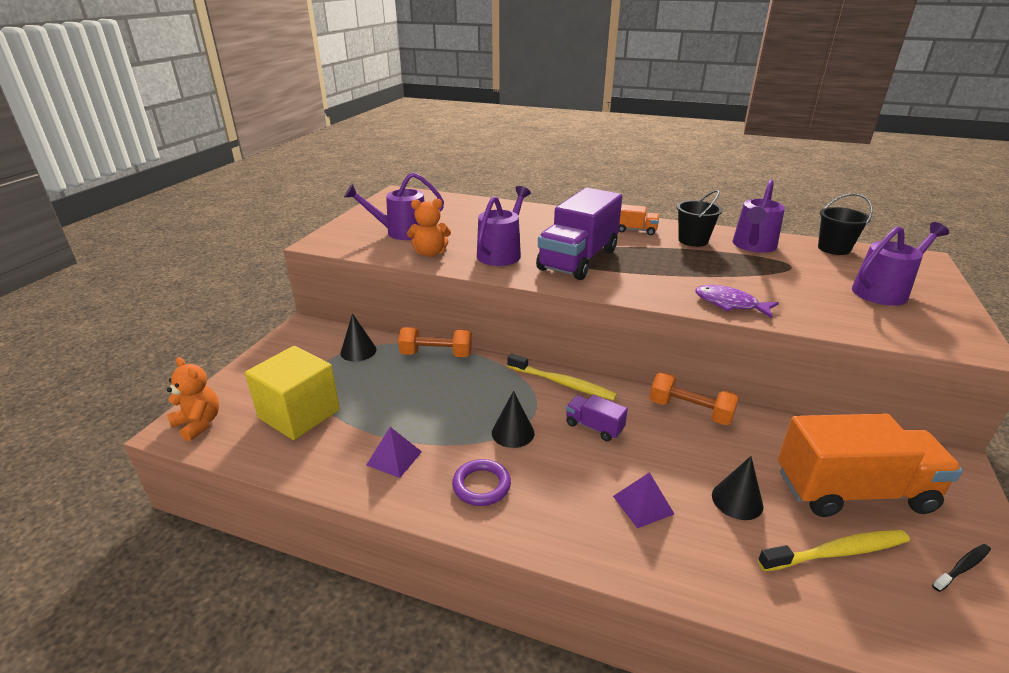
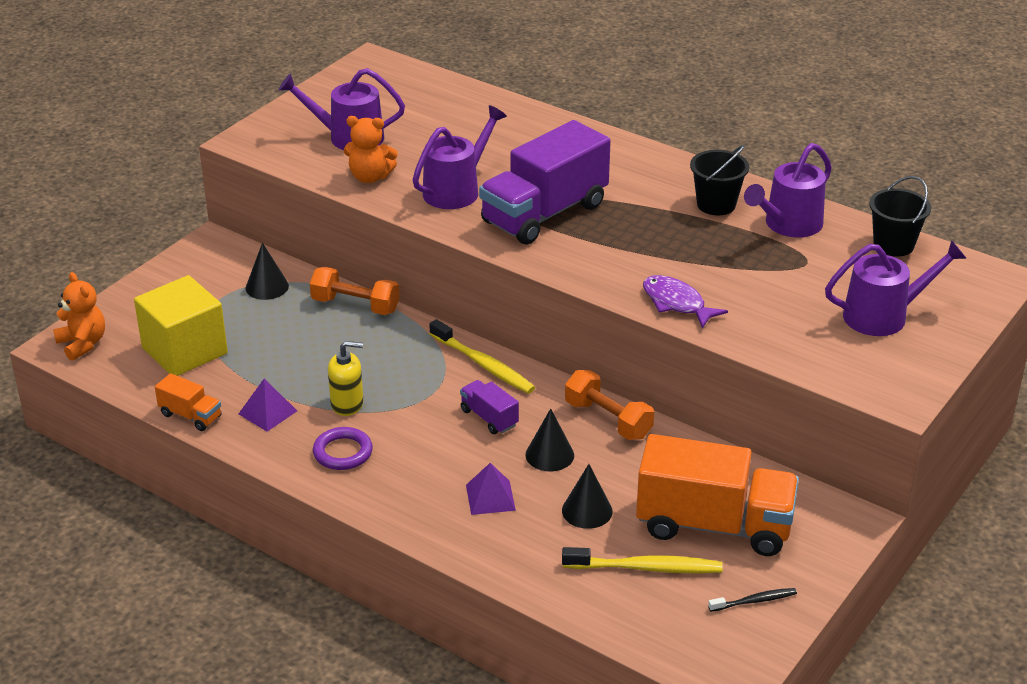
camera: 15 degrees right, 5 degrees up
black cone [492,391,534,448] -> black cone moved to [526,408,574,472]
orange truck [619,204,660,235] -> orange truck moved to [155,373,221,431]
none -> yellow soap dispenser [328,341,363,416]

